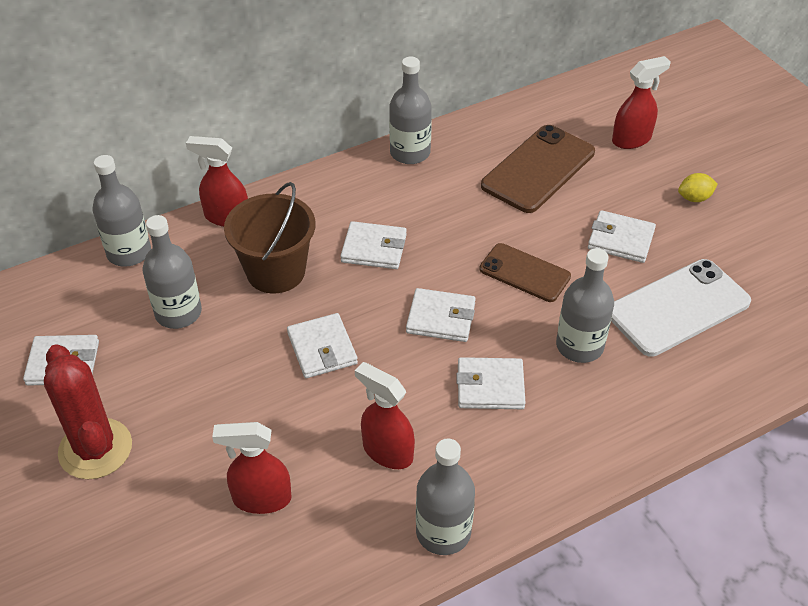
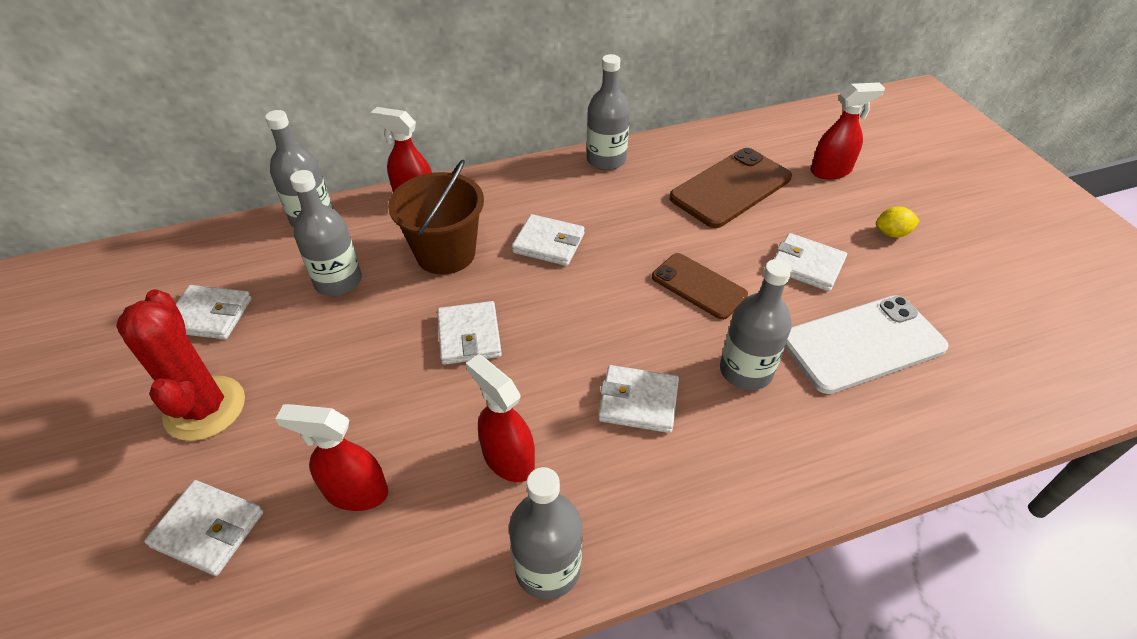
camera: 10 degrees right, 0 degrees up
white wallet [406,288,476,342] -> white wallet moved to [144,480,263,576]

